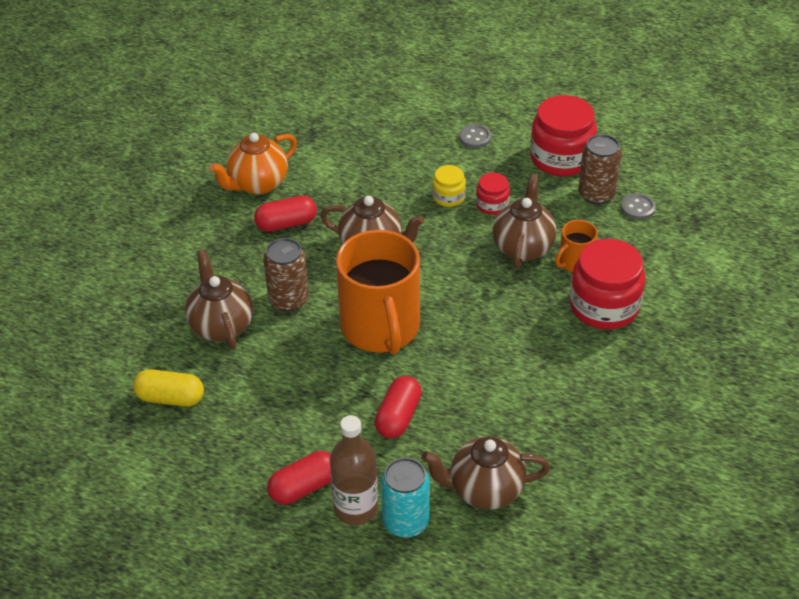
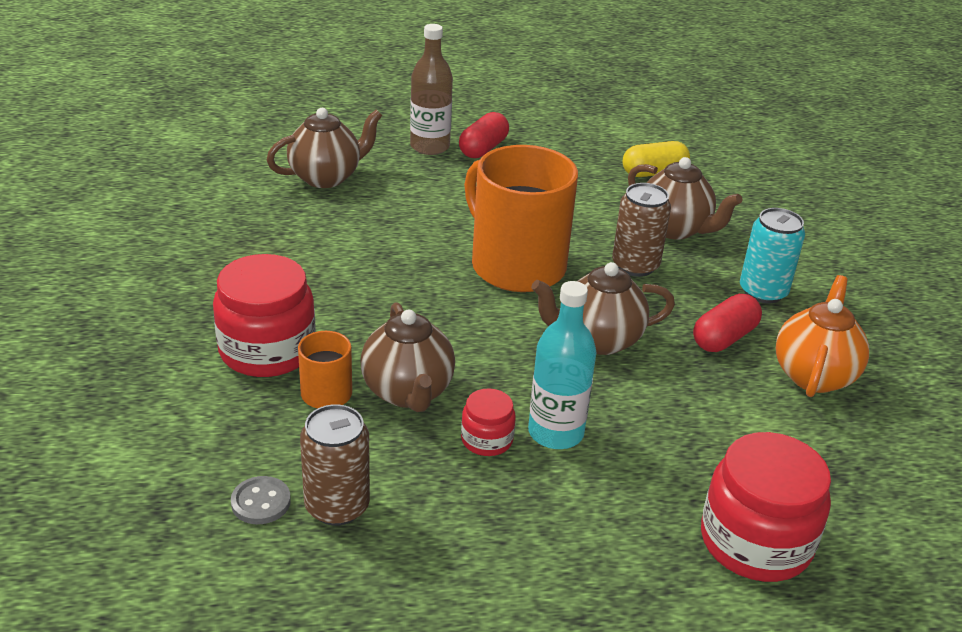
camera: 150 degrees right, 10 degrees down
red capsule [375,376,422,438] -> none
turquoise can [381,458,430,537] -> turquoise can moved to [740,208,805,303]
yellow jar [432,165,466,207] -> turquoise bottle [528,281,597,449]
grey button [459,124,491,148] -> none
red jar [530,95,597,176] -> red jar moved to [701,432,831,582]

